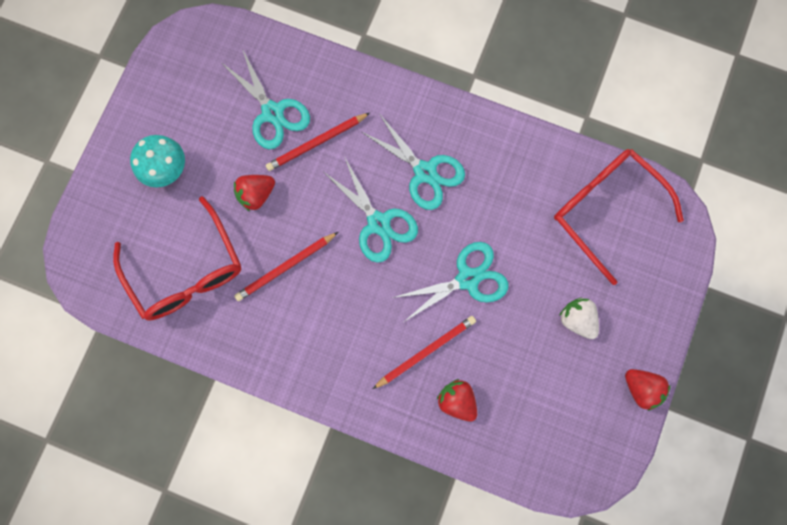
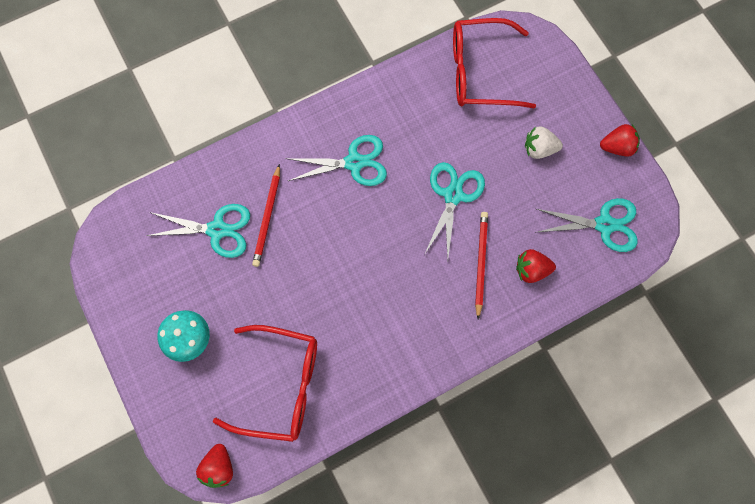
camera: 50 degrees left, 5 degrees down
red strawberry [234,175,275,211] -> red strawberry moved to [196,444,233,488]
red pencil [234,232,338,301] -> none
turquoise scissors [324,156,418,263] -> turquoise scissors moved to [537,198,638,252]

